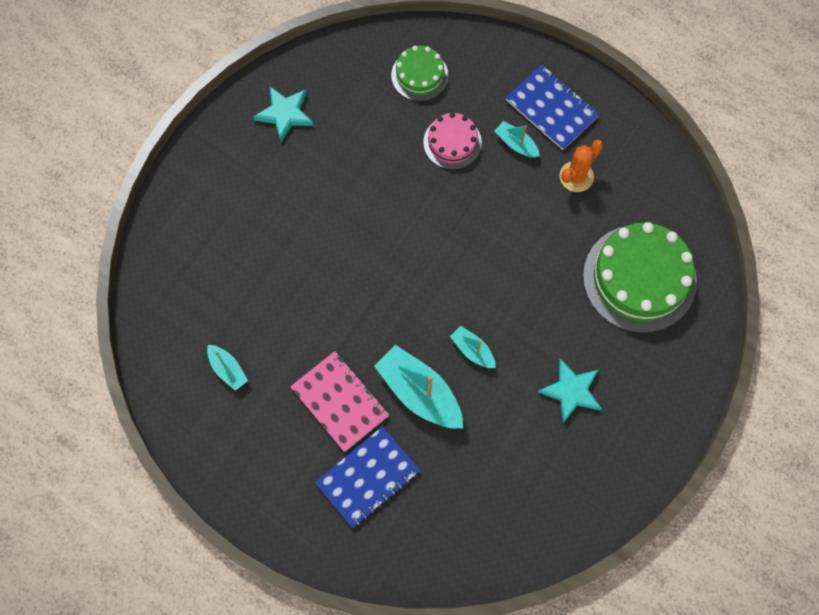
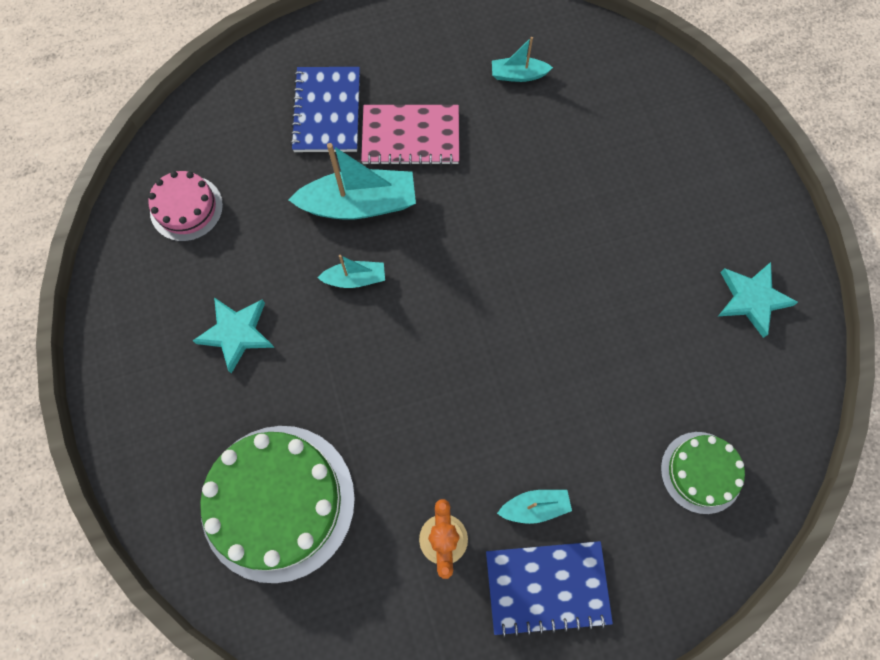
camera: 130 degrees right, 0 degrees up
pink cake [423,112,482,169] -> pink cake moved to [148,171,223,242]

